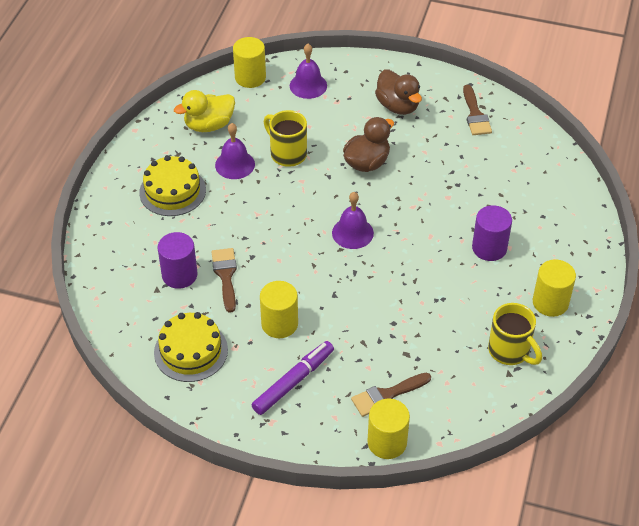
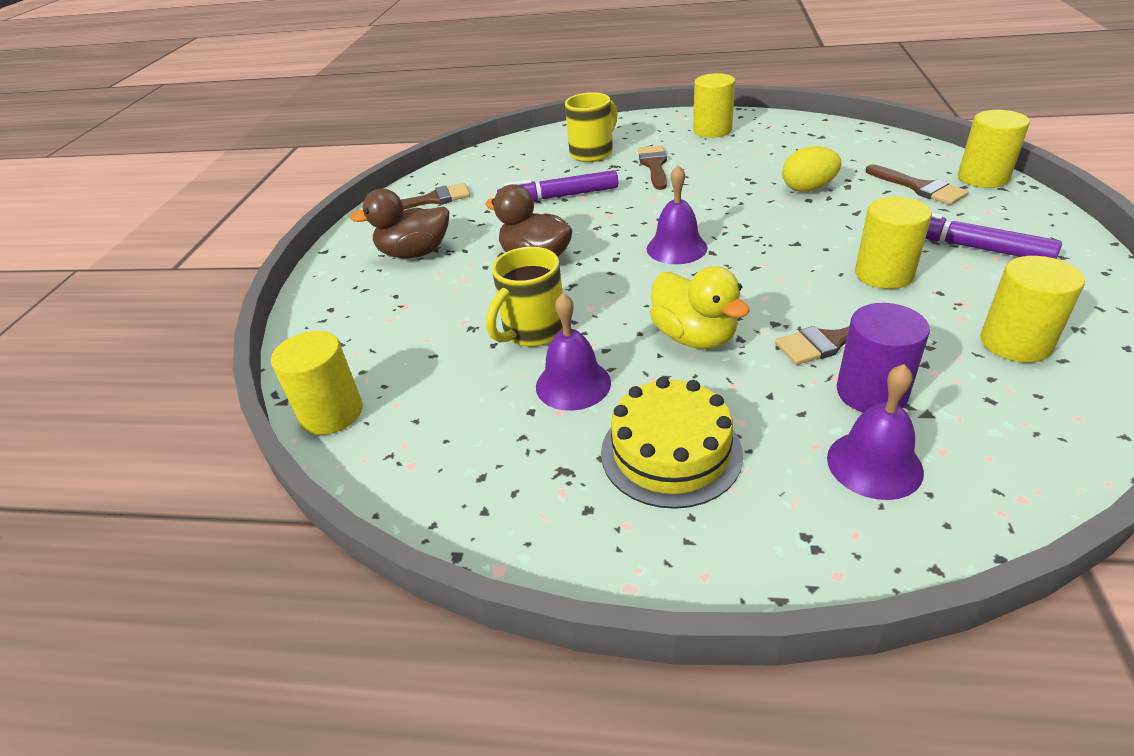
camera: 95 degrees left, 10 degrees down
yellow cake [154,312,228,382] -> yellow cylinder [980,256,1085,363]
yellow duck [174,90,235,132] -> yellow duck moved to [650,266,750,349]
purple bell [290,44,327,99] -> purple bell moved to [827,364,924,500]
brown duck [375,70,422,115] -> brown duck turned 150 degrees counterclockwise [350,189,449,258]
purple cylinder [472,205,512,261] -> brown brush [638,145,667,190]
yellow mug [488,303,542,365] -> yellow mug moved to [565,92,618,162]
none -> purple marker [497,170,618,202]
none -> yellow egg [782,146,842,192]

